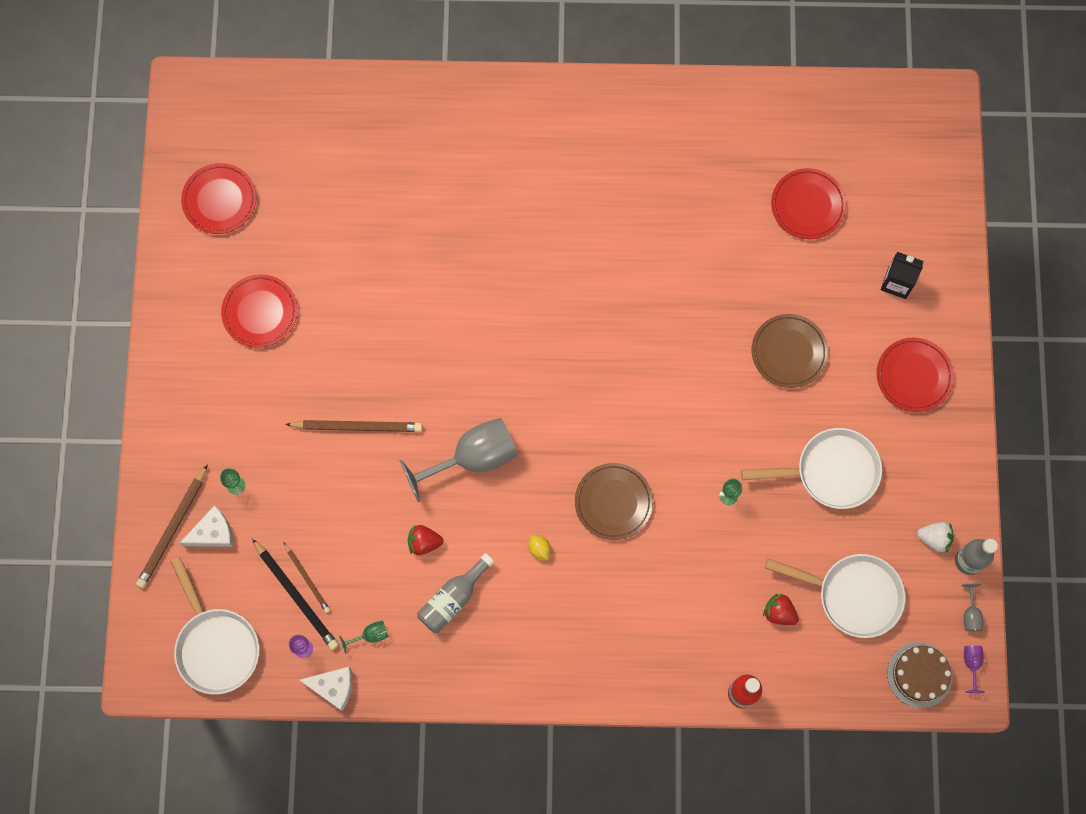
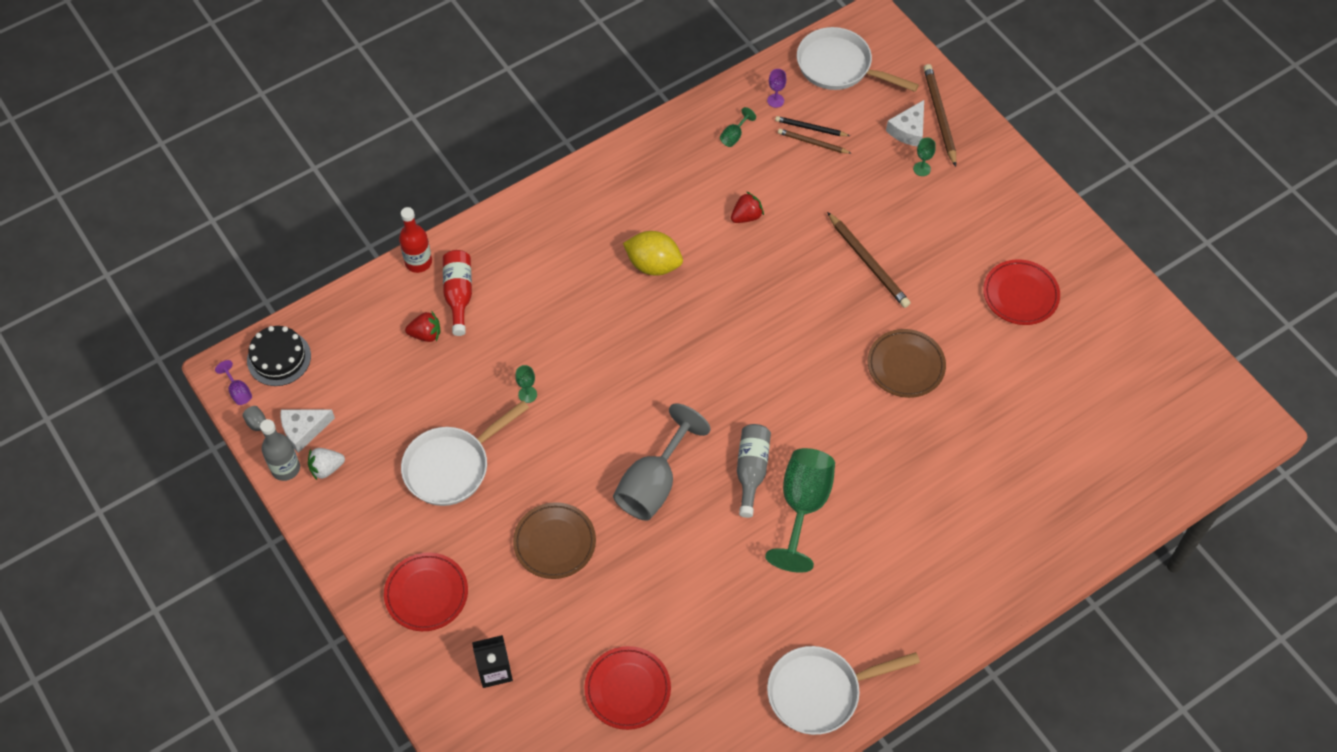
camera: 145 degrees right, 15 degrees down
red plate [181,163,257,234] -> none
black pencil [252,539,339,650] -> black pencil [775,116,850,136], size x0.60
brown pencil [285,420,422,432] -> brown pencil turned 90 degrees counterclockwise [827,212,910,308]
white cheese [299,667,352,711] -> white cheese moved to [281,410,335,453]
grey goblet [399,418,518,502] -> grey goblet moved to [613,403,710,521]
grey bottle [417,553,494,633] -> grey bottle moved to [737,424,771,518]
yellow lemon [528,535,551,560] -> yellow lemon [623,231,683,276], size x2.15
brown plate [575,463,653,540] -> brown plate moved to [868,329,946,398]
white pan [765,554,905,638] -> white pan moved to [767,646,920,735]
brown cake [887,642,953,708] -> black cake [247,326,311,386]
none -> red bottle [443,250,472,336]
none -> green goblet [765,448,835,573]

